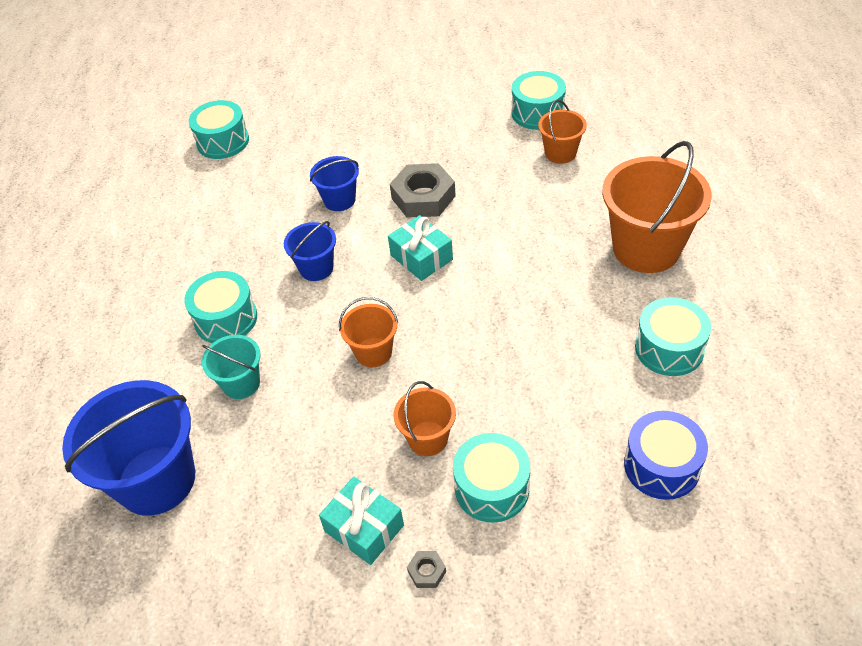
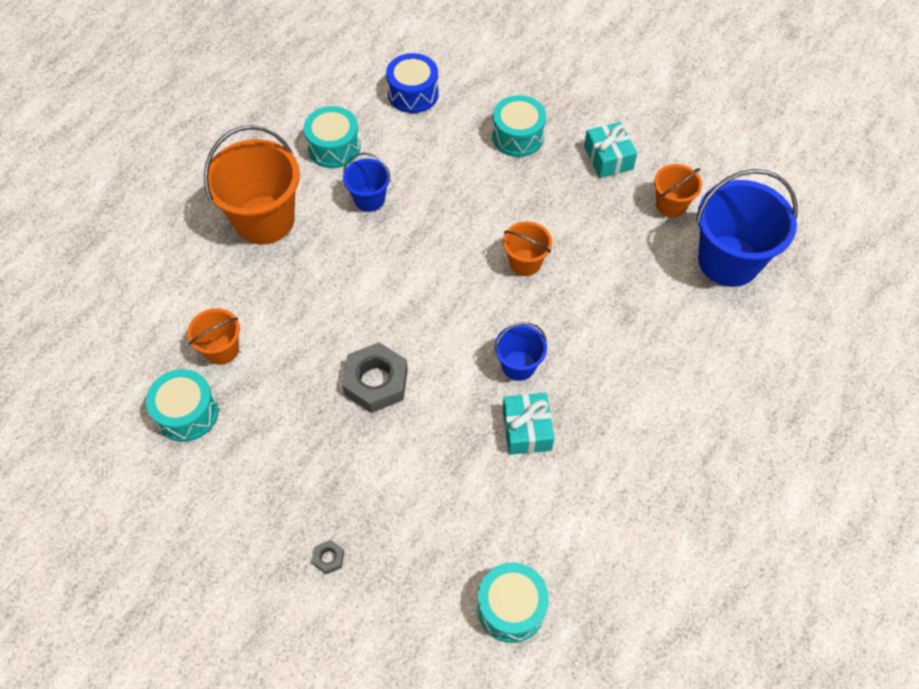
camera: 150 degrees left, 10 degrees up
turquoise drum [184,271,257,343] -> none
turquoise bucket [202,335,260,399] -> none
blue bucket [310,156,359,211] -> blue bucket moved to [343,153,391,212]
turquoise gift [388,215,453,281] -> turquoise gift moved to [503,393,554,455]
orange bucket [394,381,456,456] -> orange bucket moved to [654,164,702,217]
grey nut [407,551,446,588] -> grey nut moved to [313,540,344,574]

